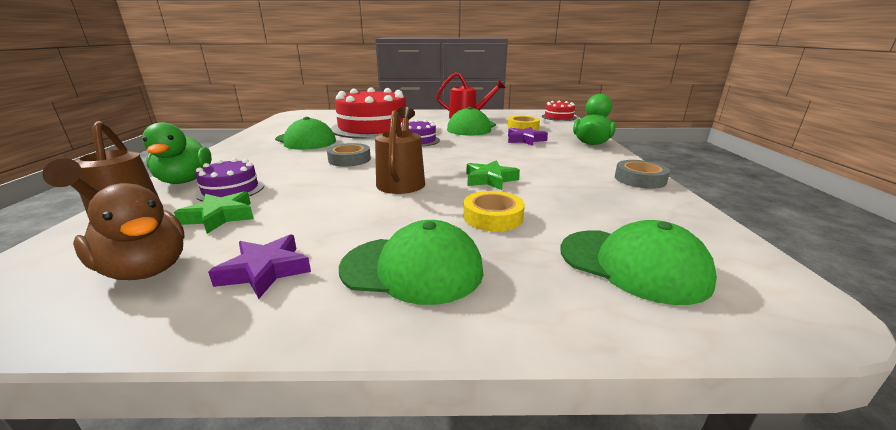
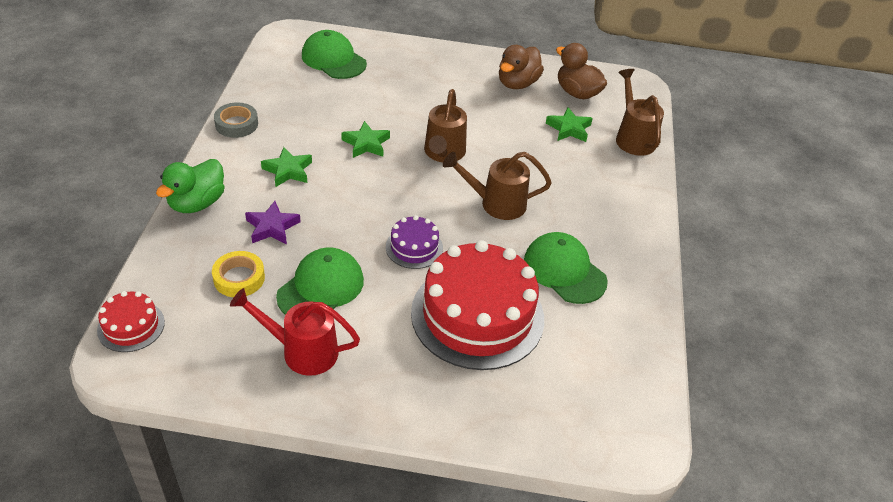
camera: 175 degrees left, 20 degrees up
green duck [142,122,212,184] -> none
purple cake [195,158,264,201] -> none
purple star [208,234,311,299] -> brown duck [499,45,544,89]
grey tape [327,143,371,167] -> brown watering can [443,152,552,220]
green cap [339,220,483,305] -> none
yellow tape [463,191,525,231] -> none
none -> green star [261,147,312,187]

